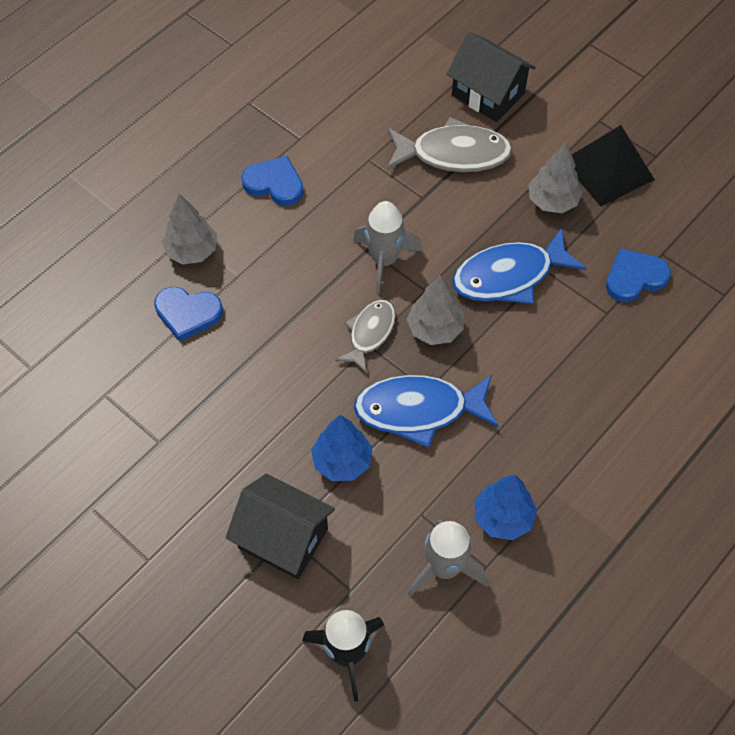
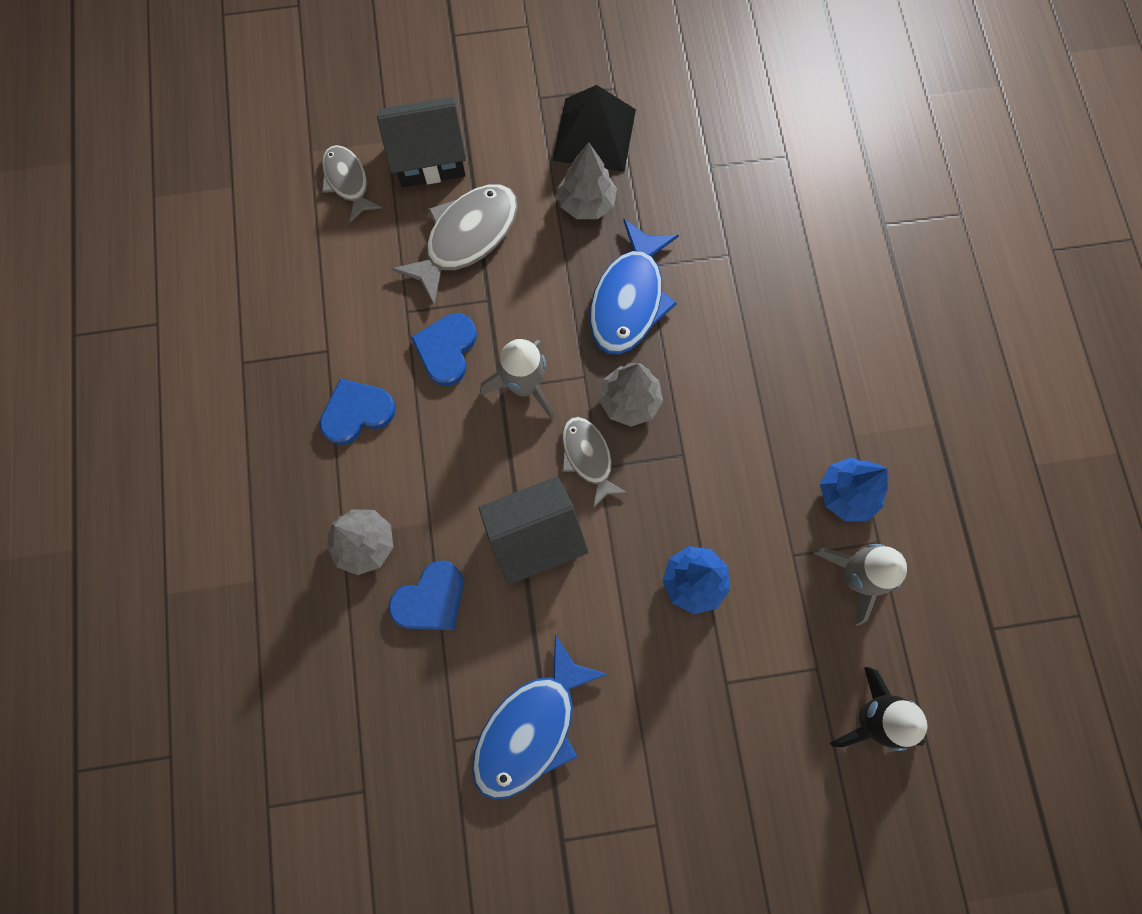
camera: 50 degrees left, 15 degrees up
black house [226,474,335,579] -> black house moved to [479,476,589,585]
blue fish [354,375,499,448] -> blue fish moved to [472,635,608,799]
blue heart [606,248,671,302] -> blue heart moved to [411,313,477,386]
none -> grey fish [322,145,382,223]

